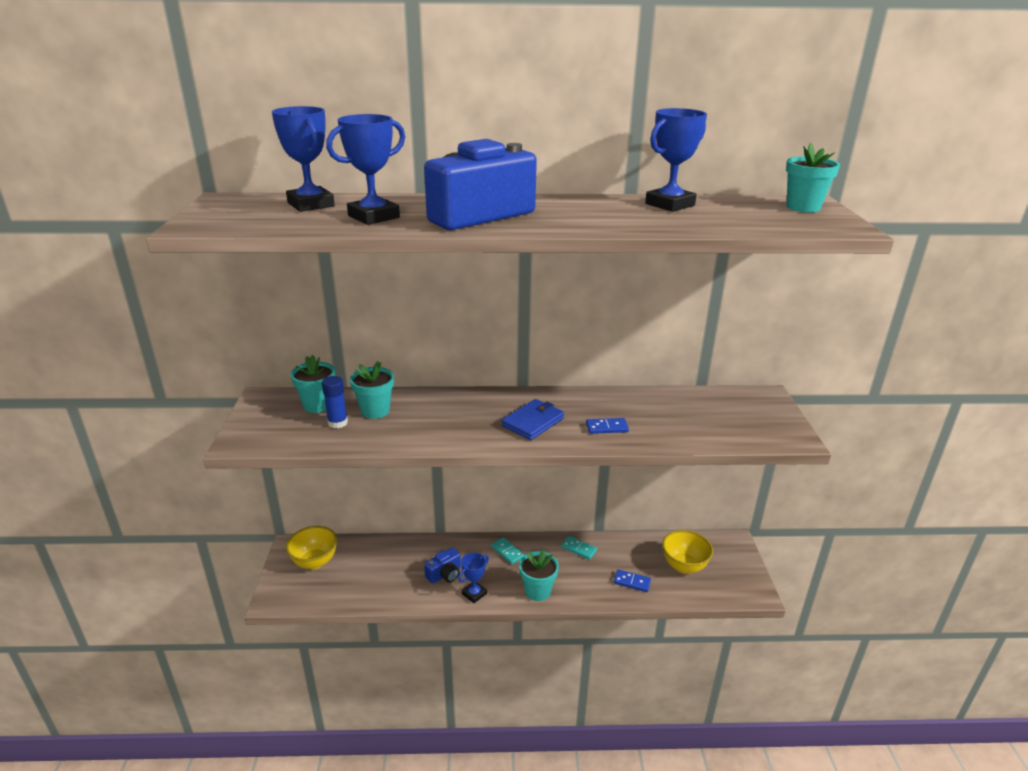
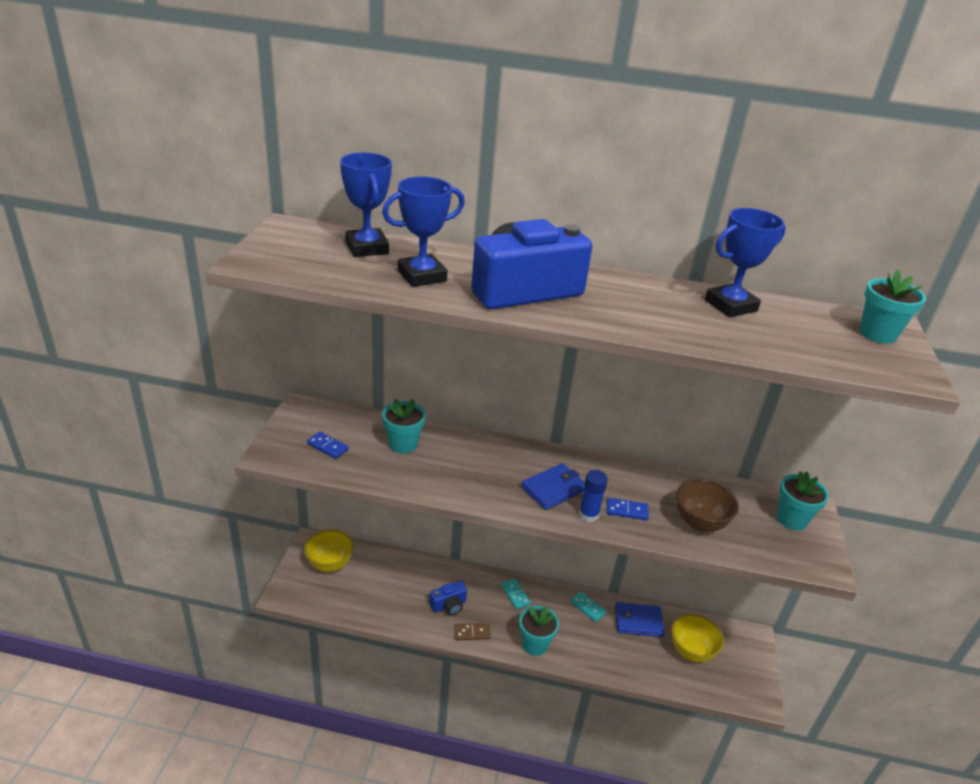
camera: 10 degrees right, 5 degrees up
turquoise flower pot [290,355,335,413] -> turquoise flower pot moved to [777,471,829,531]
blue glue stick [322,376,348,428] -> blue glue stick moved to [579,470,608,522]
blue trophy [458,553,489,603] -> brown domino [454,623,491,641]
blue domino [614,569,651,592] -> blue domino moved to [307,431,349,459]
none -> blue wallet [615,602,665,637]
none -> brown bowl [676,479,739,532]

